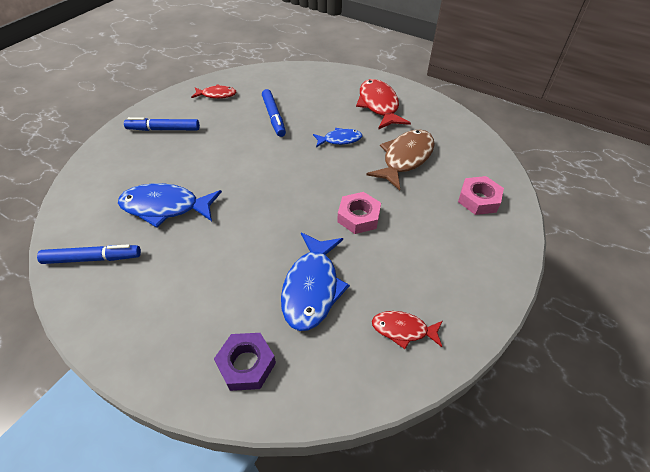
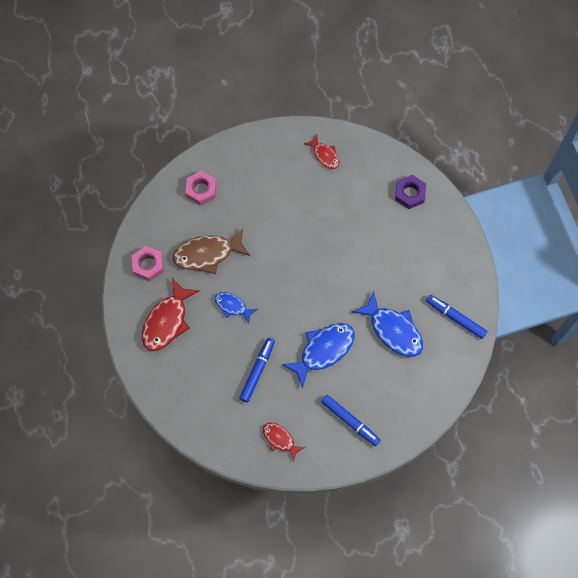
camera: 140 degrees left, 20 degrees up
blue fish [281,232,350,331] -> blue fish moved to [282,323,355,389]
pink nut [337,192,381,234] -> pink nut moved to [132,246,164,281]

